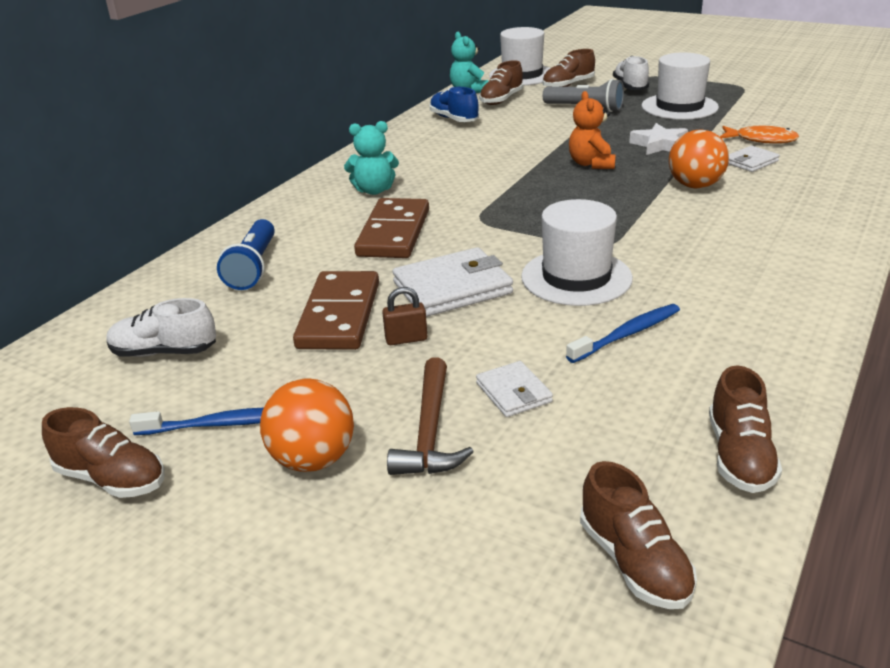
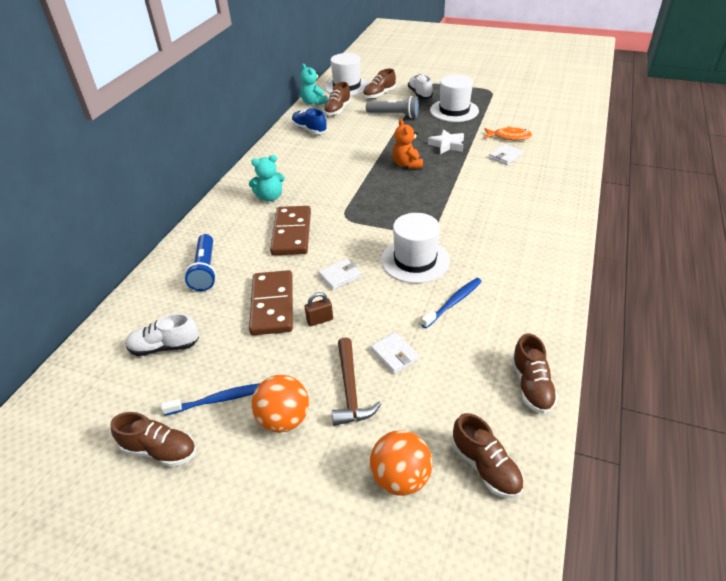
camera: 10 degrees left, 10 degrees up
white wallet [393,247,513,317] -> white wallet [318,259,361,290], size x0.55
orange ball [669,129,729,189] -> orange ball moved to [370,430,433,496]

